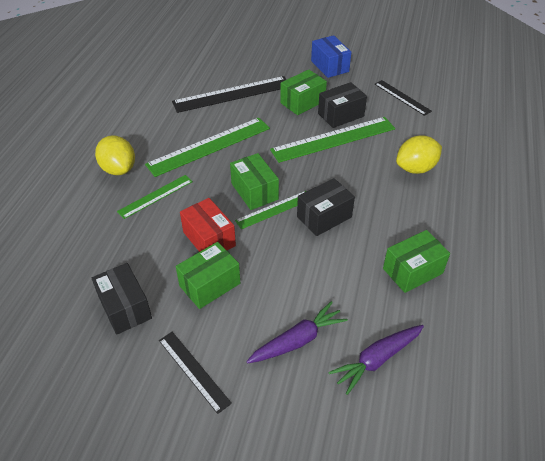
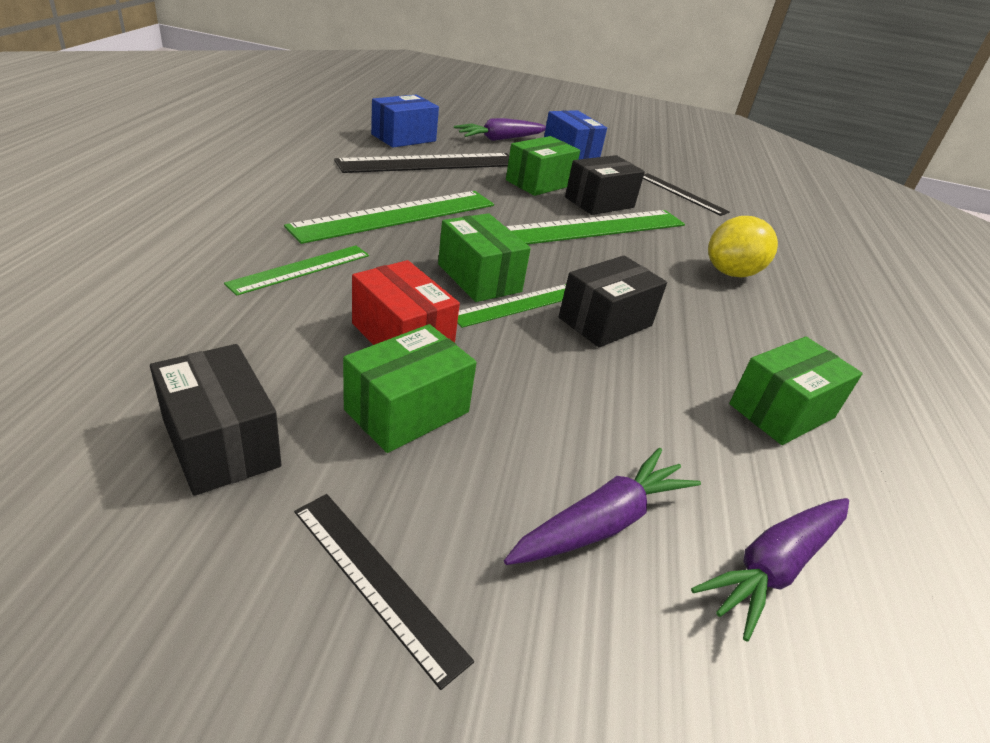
camera: 10 degrees left, 10 degrees down
yellow lemon [95,135,135,175] -> none
none -> blue box [371,94,439,148]
none -> purple carrot [454,118,546,141]

